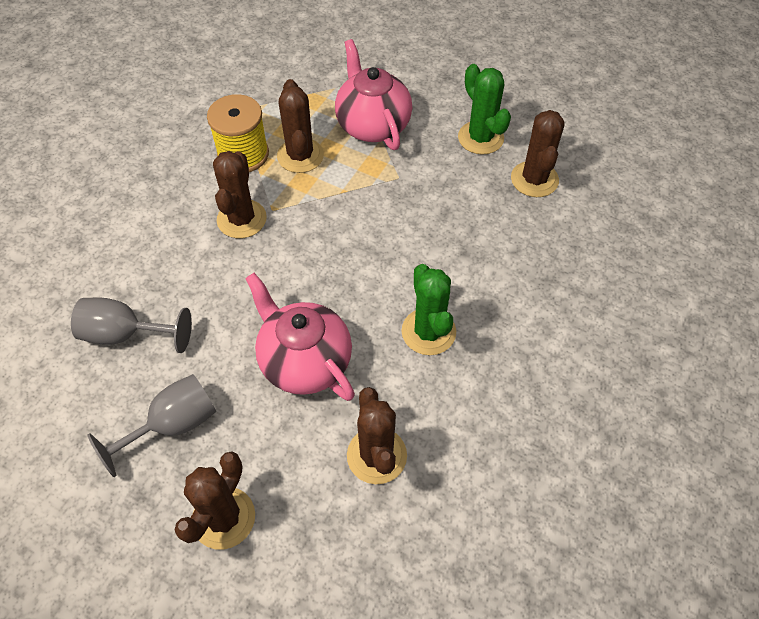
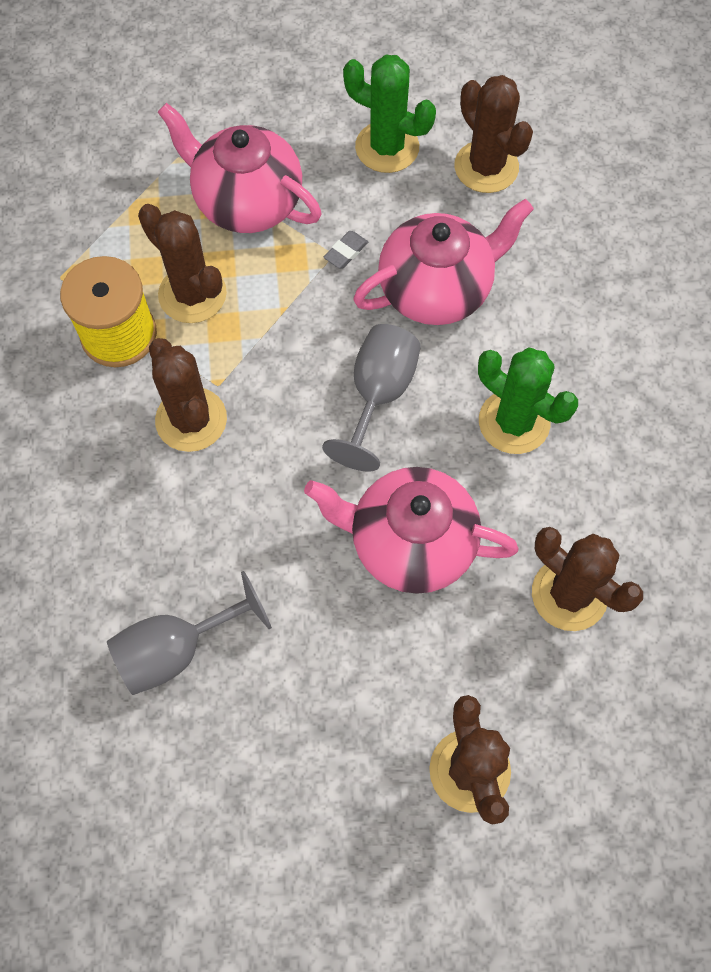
camera: 35 degrees left, 10 degrees up
grey goblet [88,374,216,477] -> grey goblet moved to [322,324,421,471]
none -> grey eraser [324,231,368,269]
none -> pink teapot [353,199,534,325]

